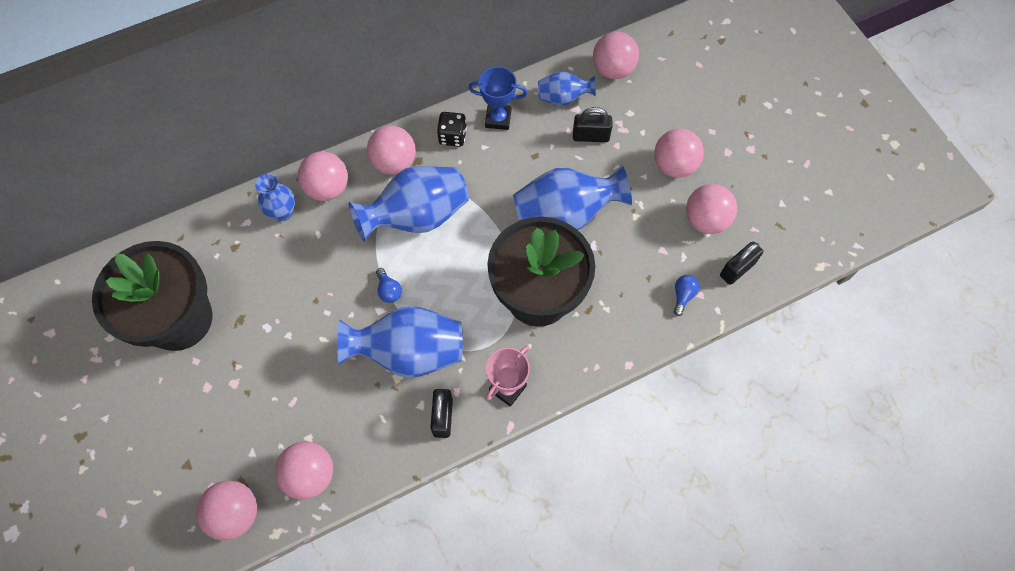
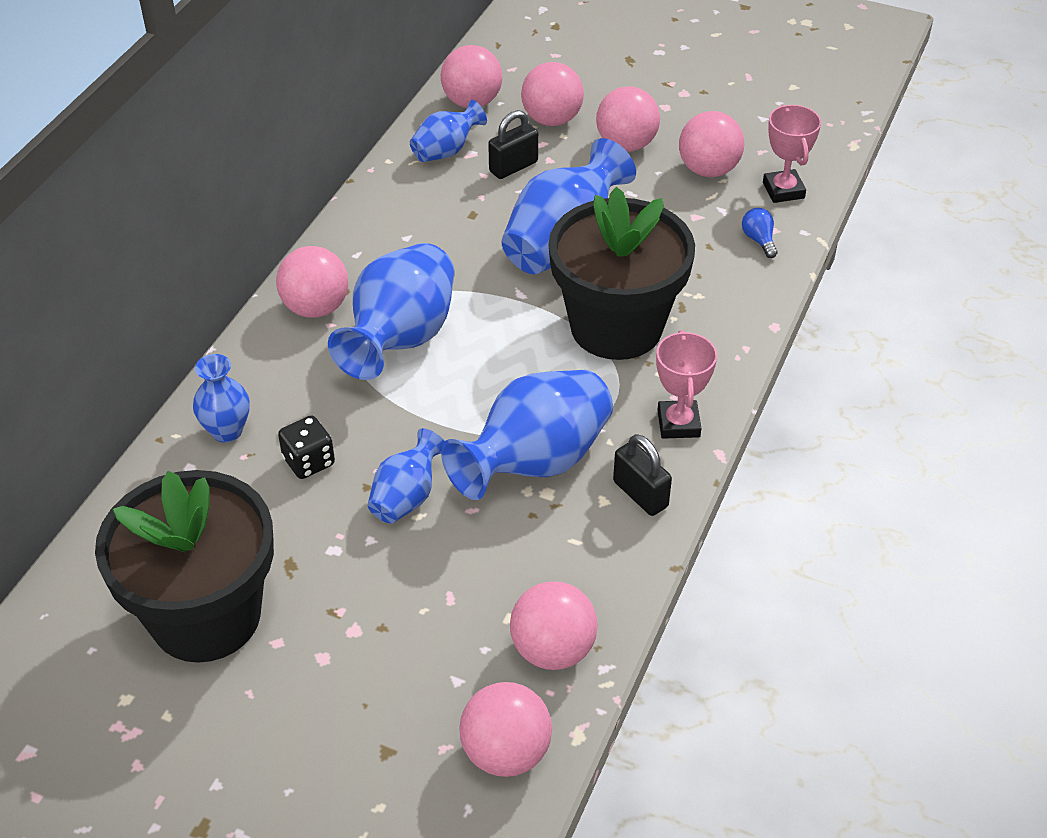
camera: 40 degrees left, 20 degrees down
pink ball [298,151,348,201] -> pink ball moved to [521,62,584,126]
blue light bulb [376,268,402,303] -> none
black dice [437,112,467,147] -> black dice moved to [278,416,335,479]
blue trophy [468,67,527,130] -> none
black padlock [720,242,763,285] -> pink trophy [763,105,821,203]
none -> blue vase [367,428,445,523]

